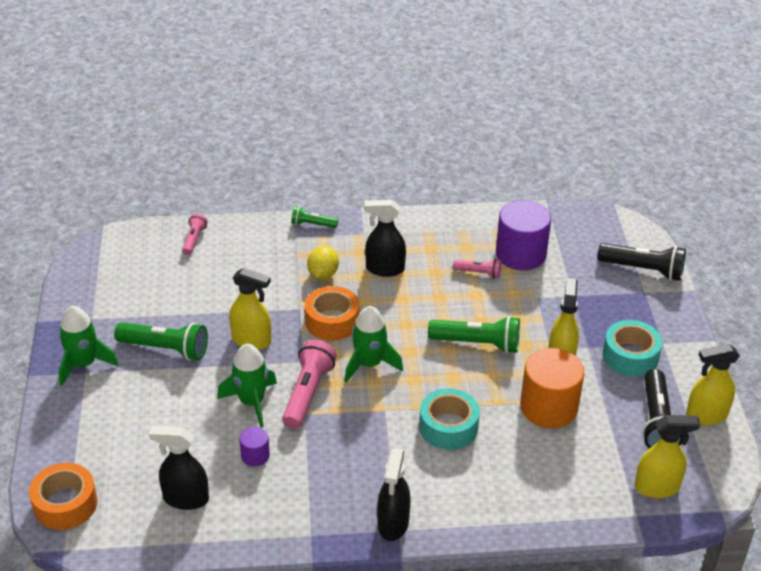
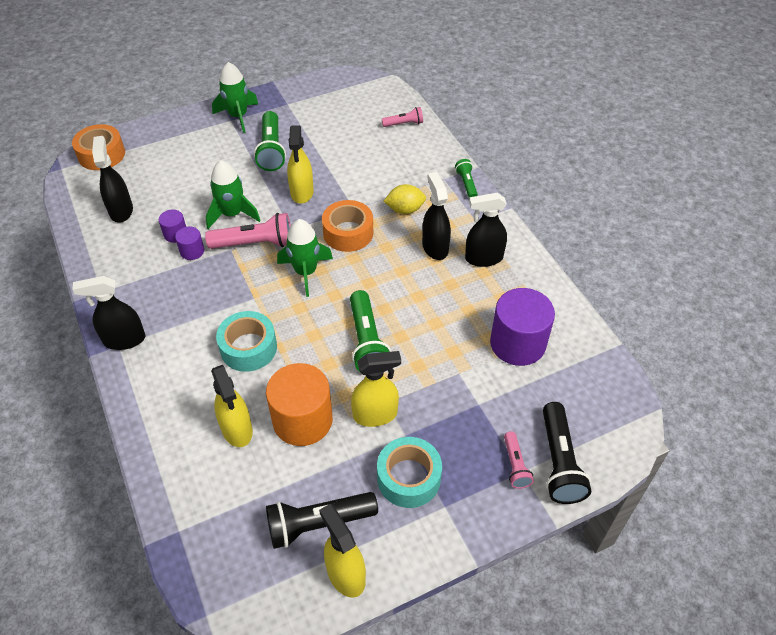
camera: 70 degrees right, 10 degrees up
pink flashlight [453,259,502,278] -> pink flashlight moved to [504,431,534,489]
yellow spray bottle [635,415,700,498] -> yellow spray bottle moved to [211,365,253,447]
none -> purple cylinder [175,226,204,260]
none -> black spray bottle [465,193,507,267]

